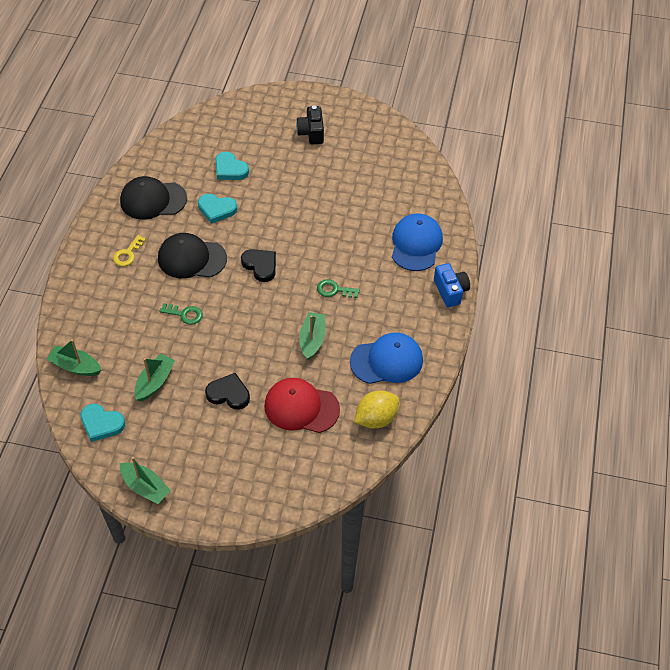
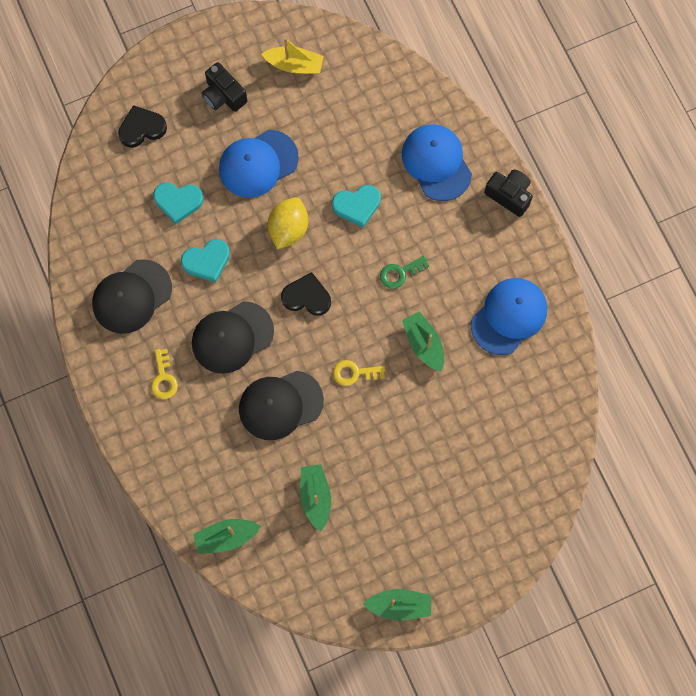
camera: 35 degrees left, 20 degrees up
turquoise heart [80,404,125,442] -> turquoise heart moved to [332,185,381,228]
green key [159,303,203,325] -> black cap [239,371,324,440]
black heart [205,373,250,410] -> black heart moved to [118,105,167,148]
red cap [264,378,340,433] -> none
yellow lemon [354,391,399,429] -> yellow lemon moved to [268,197,308,249]
blue camera [434,263,470,307] -> black camera [484,170,533,217]
none -> blue cap [219,130,299,198]
none -> yellow boat [262,38,324,74]
none -> yellow key [333,360,385,386]

